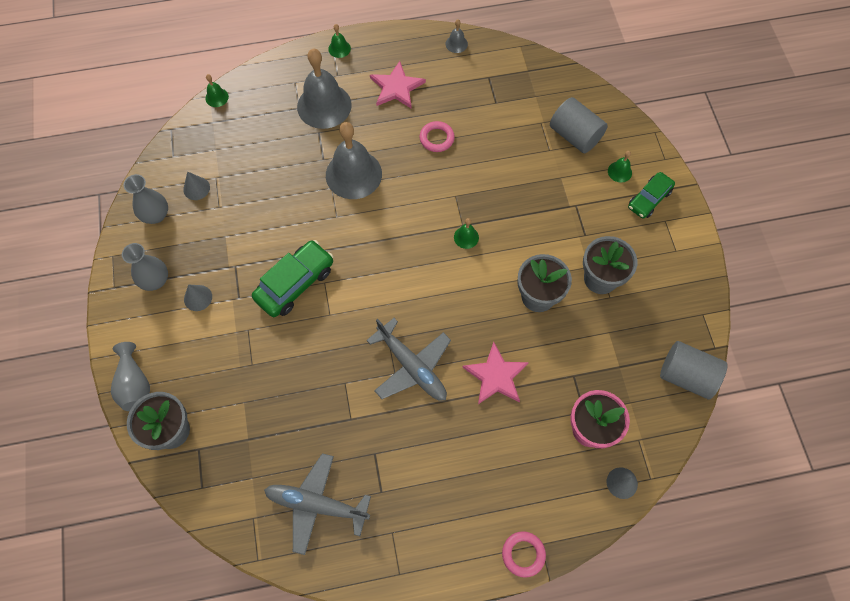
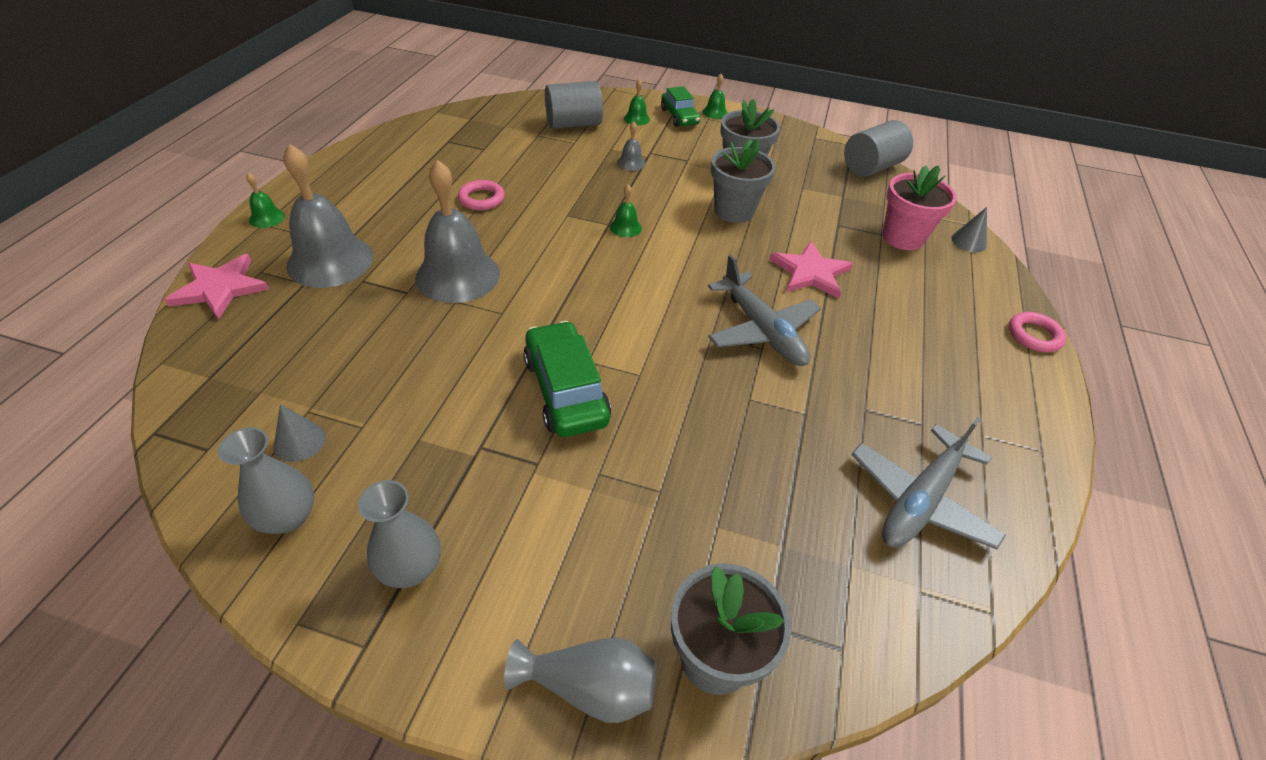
camera: 65 degrees left, 20 degrees down
grey cone [184,285,212,311] -> none
green bell [205,74,229,107] -> green bell moved to [703,74,728,119]
grey plane [366,318,451,401] -> grey plane turned 75 degrees clockwise [708,255,821,366]
pink star [370,61,426,109] -> pink star moved to [165,254,269,319]
grey bell [445,19,468,53] -> grey bell moved to [617,121,646,171]

